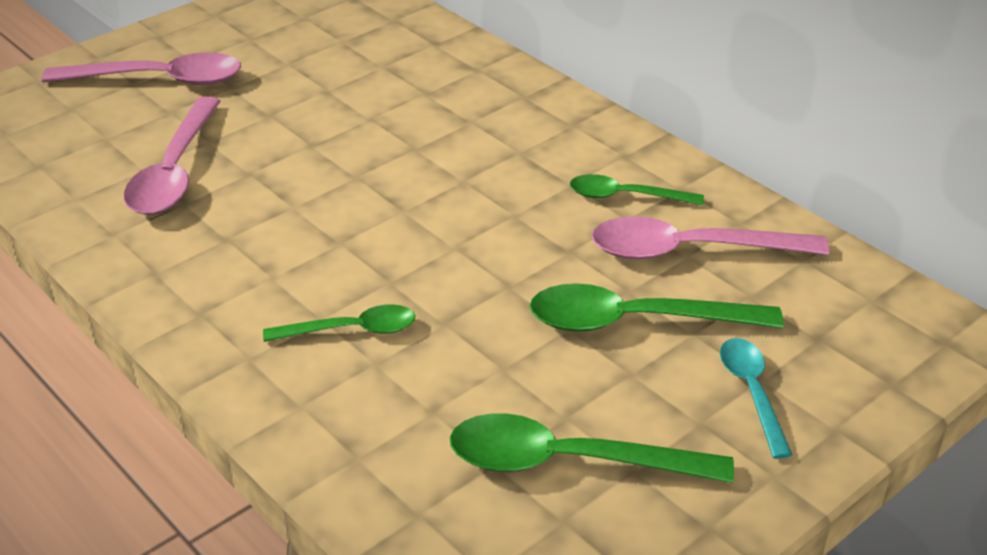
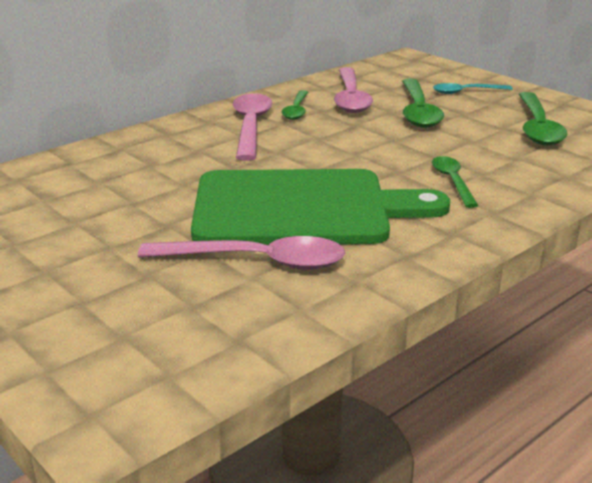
camera: 90 degrees left, 10 degrees down
pink spoon [42,52,241,85] -> pink spoon moved to [233,93,273,161]
none -> green cutting board [191,169,450,245]

